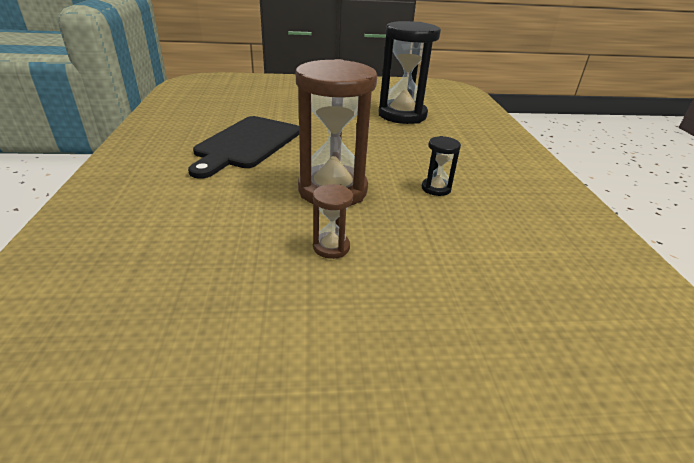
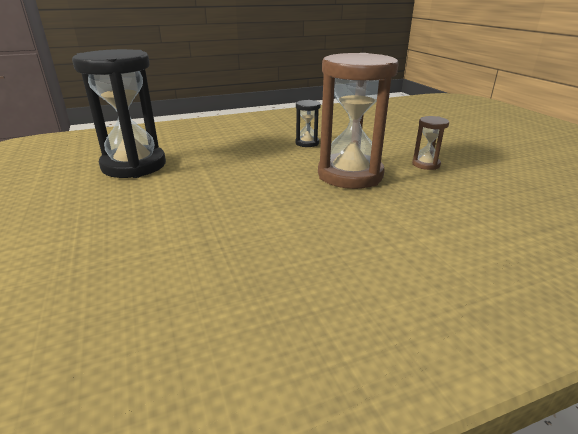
camera: 105 degrees left, 5 degrees down
black cutting board [188,116,299,179] -> none

